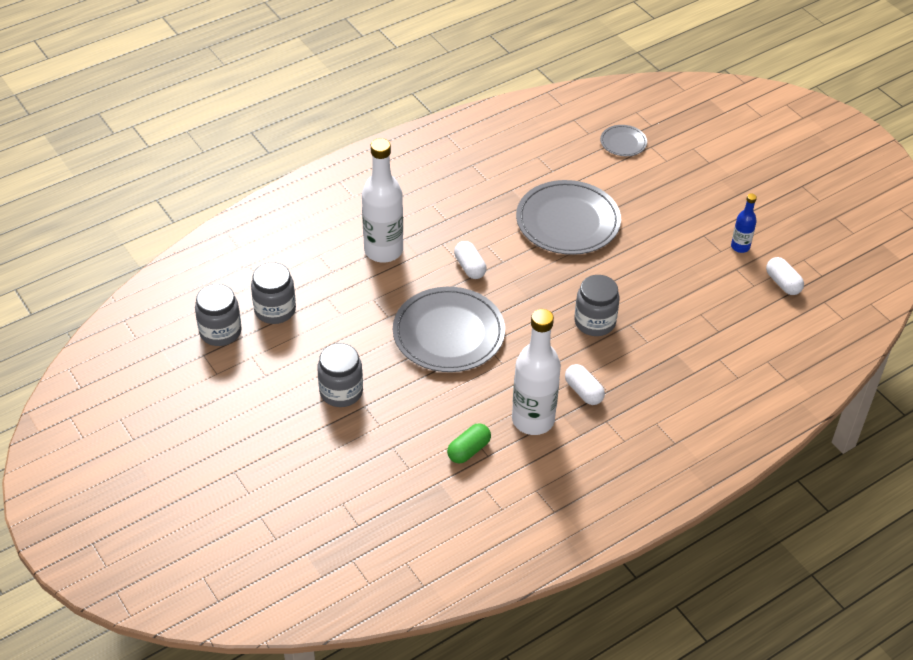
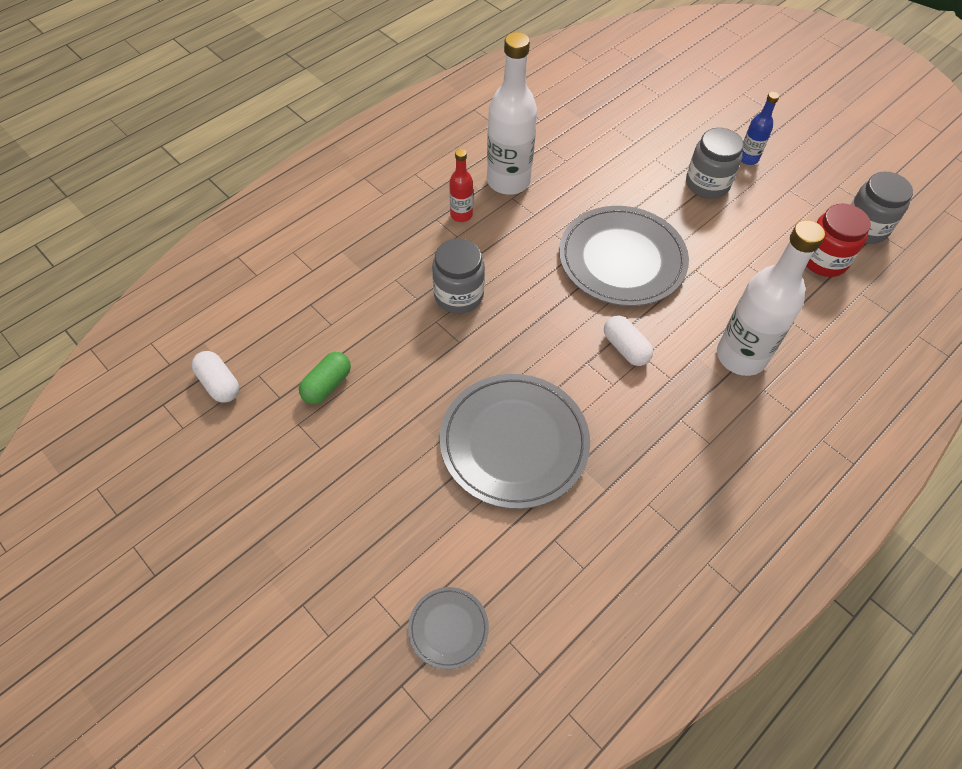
camera: 170 degrees right, 10 degrees up
grey jar [251,262,296,324] -> red jar [806,204,871,277]
green capsule [447,423,491,463] -> green capsule moved to [299,352,351,404]
white capsule [565,364,605,405] -> red bottle [449,149,473,222]
blue bottle [731,194,757,253] -> blue bottle moved to [741,92,779,165]

